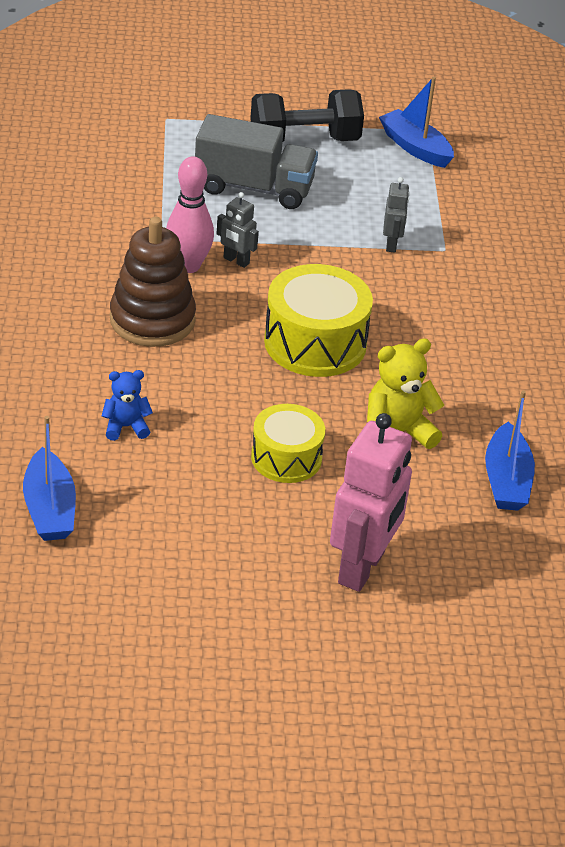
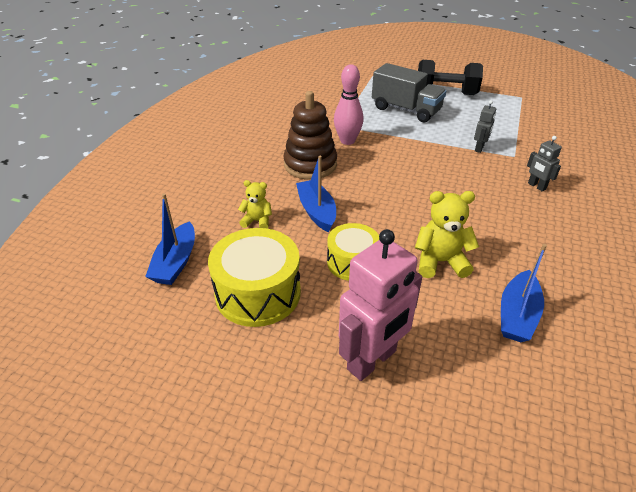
camera: 25 degrees right, 0 degrees up
blue teddy bear [102,370,153,441] -> yellow teddy bear [238,180,272,229]
grey robot [217,192,259,268] -> grey robot moved to [527,136,562,192]
yellow drum [264,264,373,377] -> yellow drum moved to [208,228,301,327]
blue boat [379,77,454,168] -> blue boat moved to [296,156,336,232]

